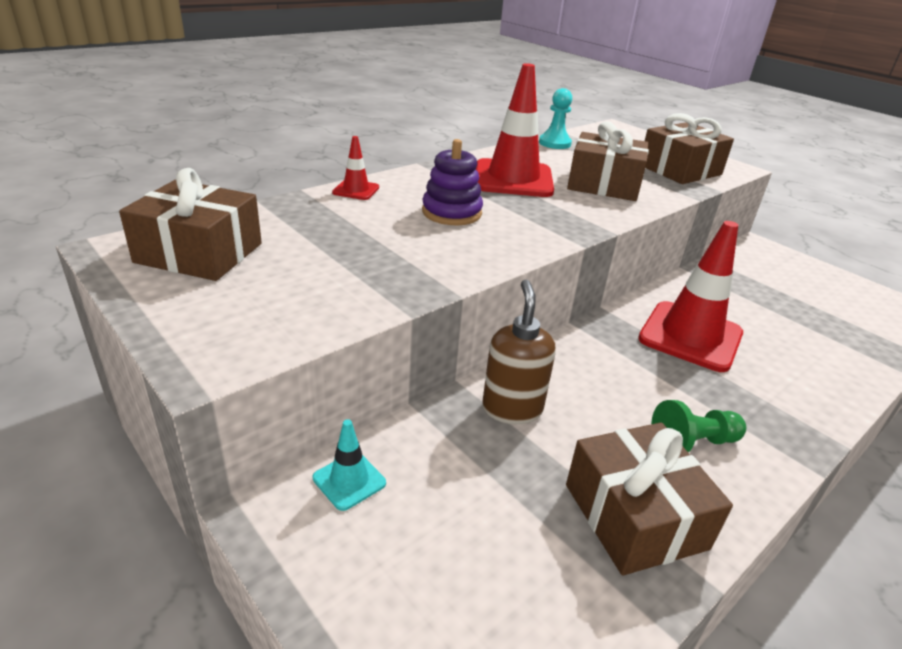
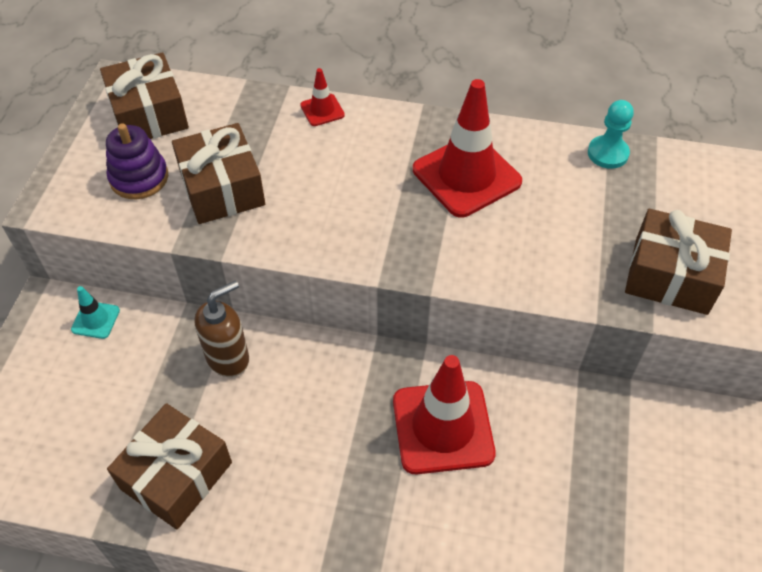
camera: 55 degrees right, 20 degrees up
purple stacking toy [422,139,483,225] -> purple stacking toy moved to [106,123,168,199]
brown gift [567,122,649,201] -> brown gift moved to [172,123,265,224]
green pawn [651,400,746,453] -> none

